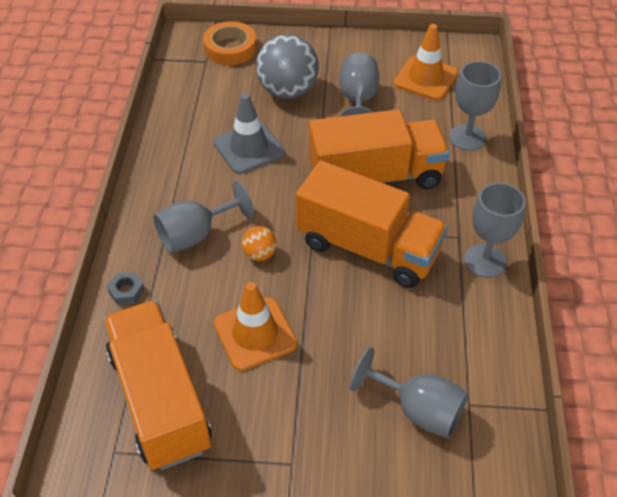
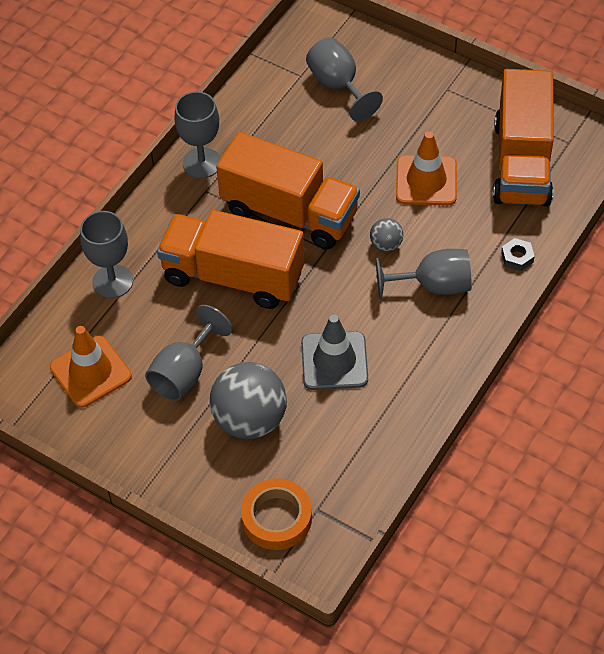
camera: 150 degrees left, 5 degrees up
orange ball [242,226,277,261] -> grey ball [370,218,403,252]
orange truck [296,161,448,288] -> orange truck turned 150 degrees clockwise [216,132,360,249]

